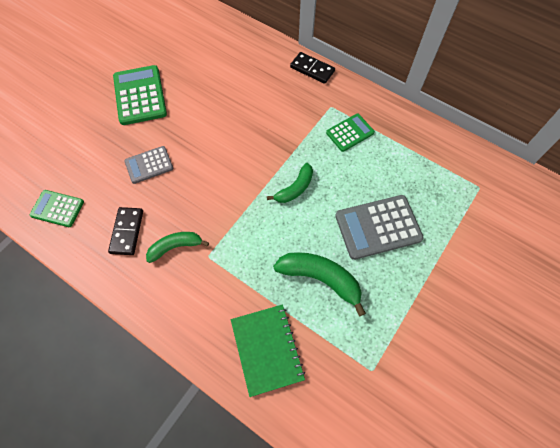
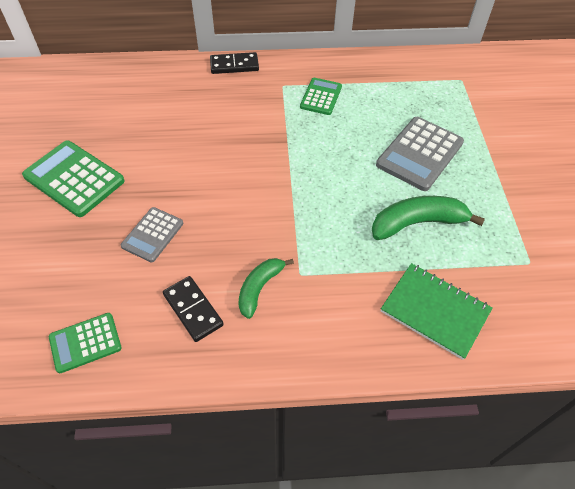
camera: 40 degrees left, 10 degrees down
green banana [267,163,313,203] -> none

